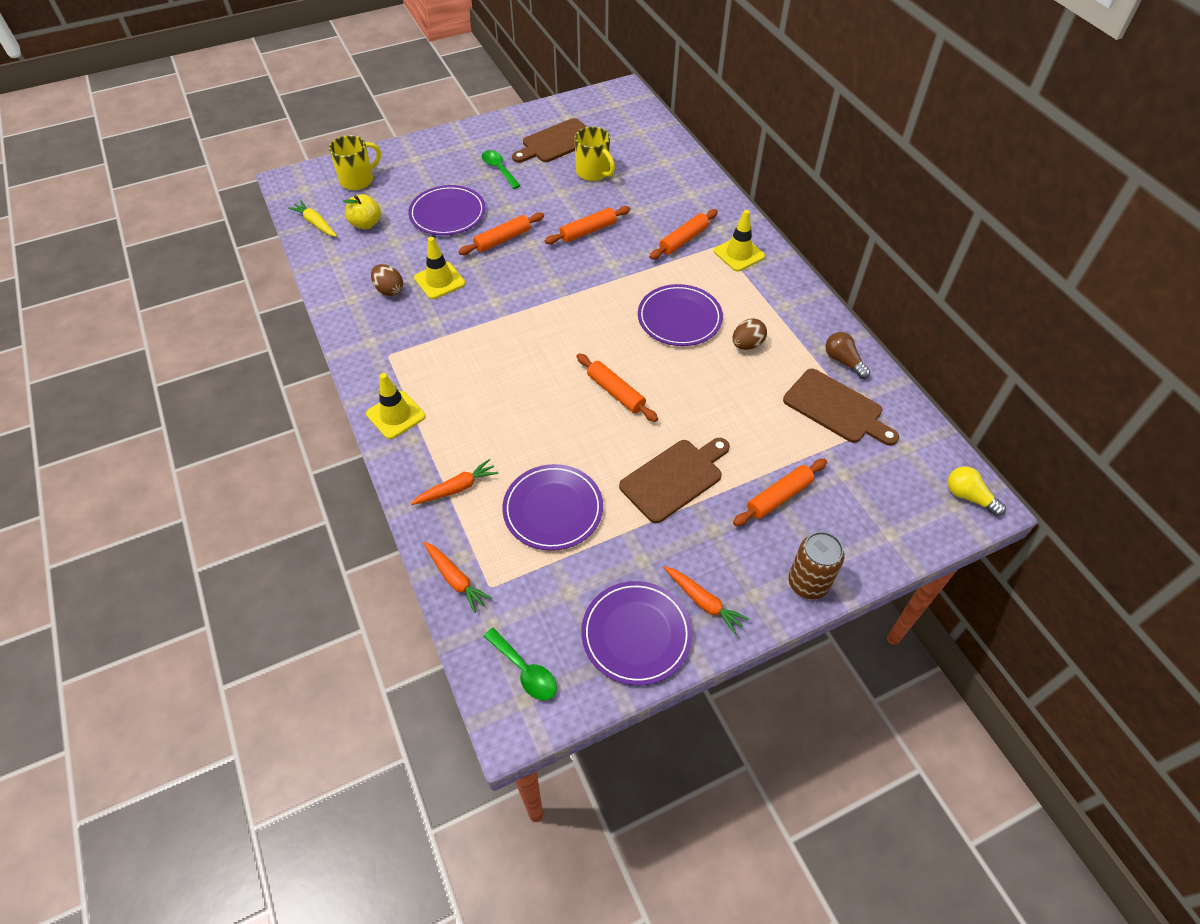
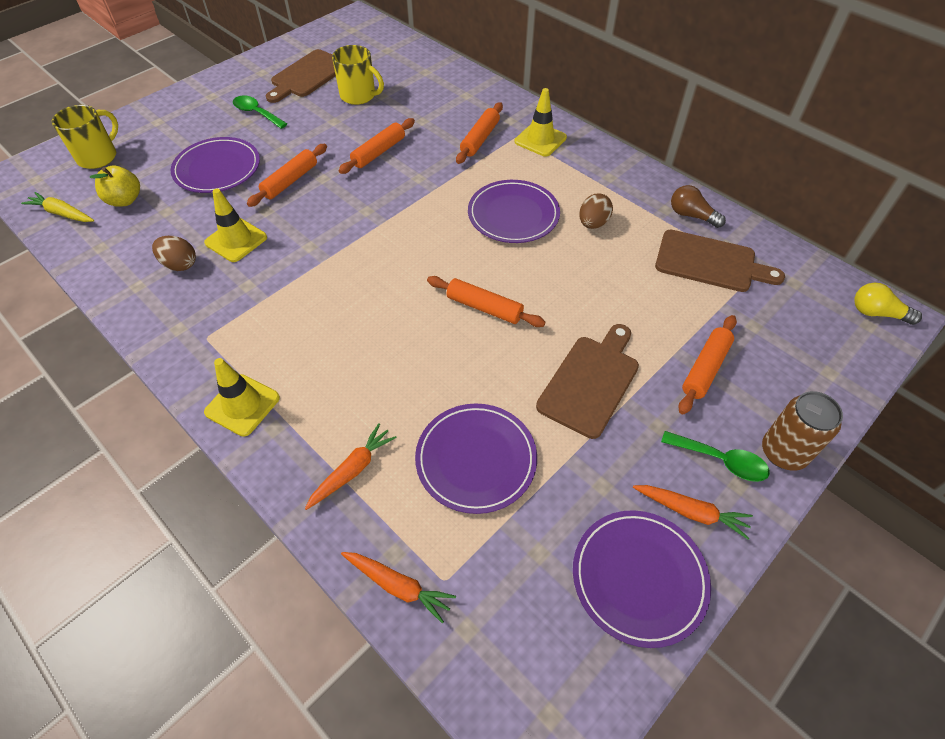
camera: 20 degrees left, 0 degrees up
green spoon [483,628,557,700] -> green spoon moved to [661,431,770,482]

